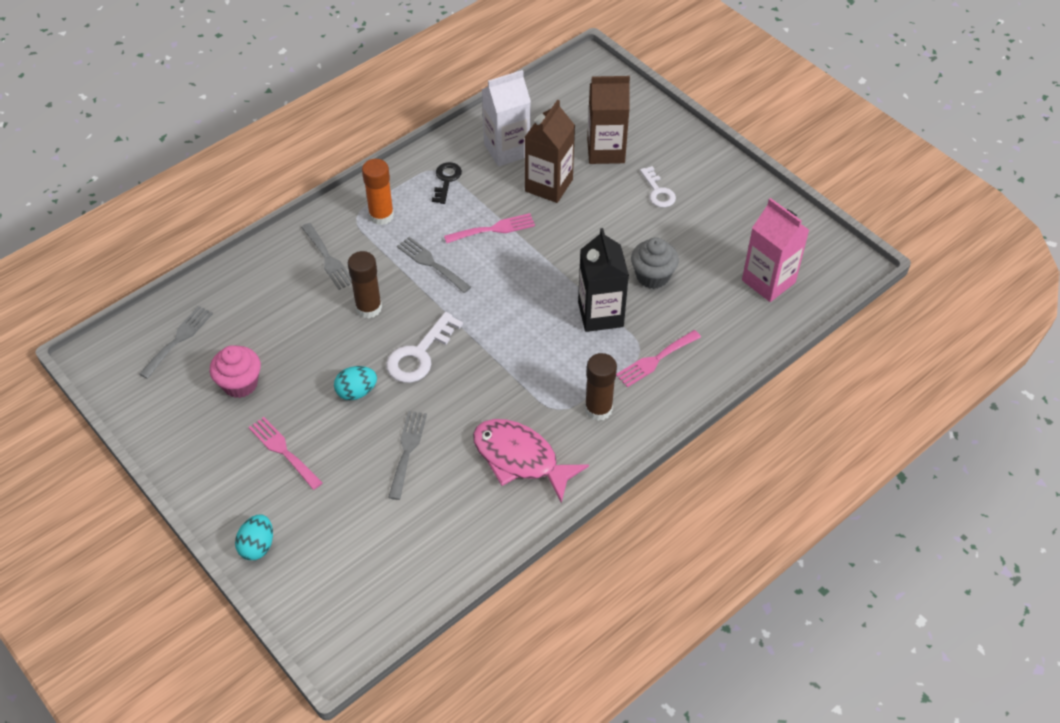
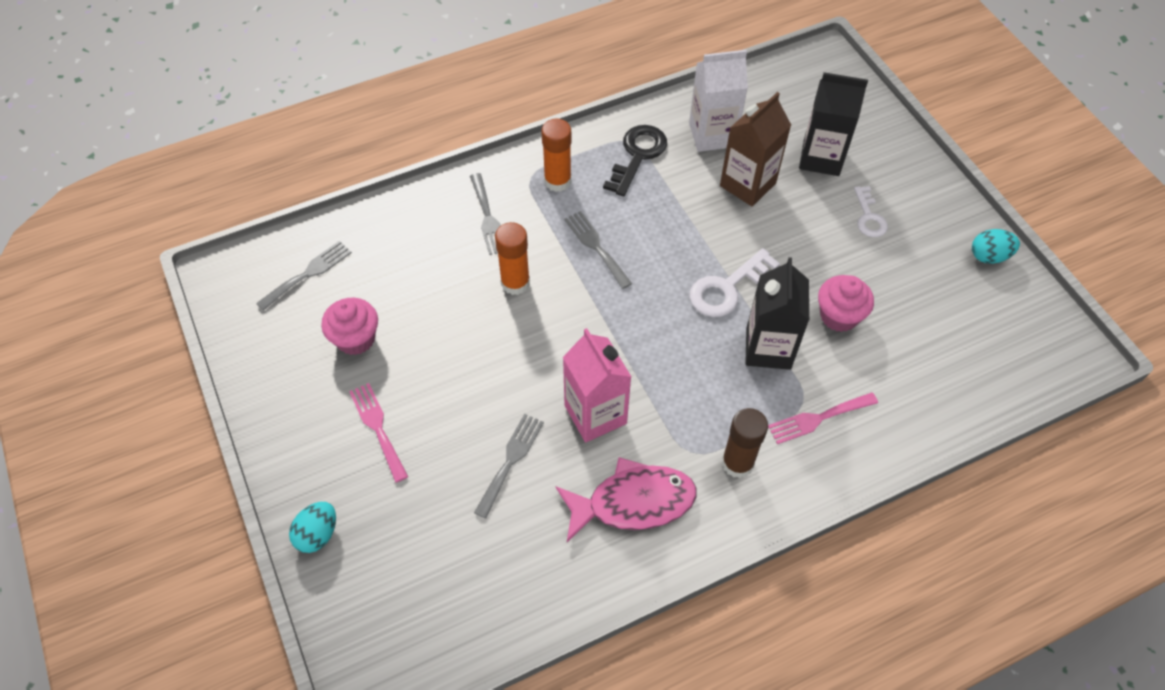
camera: 15 degrees right, 5 degrees up
turquoise egg [334,366,377,400] -> turquoise egg moved to [972,229,1020,264]
brown glue stick [348,251,382,318] -> orange glue stick [495,222,530,295]
white key [386,312,463,383] -> white key moved to [689,248,780,317]
black key [432,162,462,204] -> black key [603,125,667,196], size x1.54
pink fork [444,213,535,243] -> none
pink fish [473,419,589,503] -> pink fish turned 120 degrees clockwise [556,457,697,542]
brown carton [587,76,630,164] -> black carton [799,72,868,176]
grey cupcake [631,237,679,289] -> pink cupcake [818,275,874,332]
pink carton [742,198,809,302] -> pink carton moved to [563,328,631,442]

